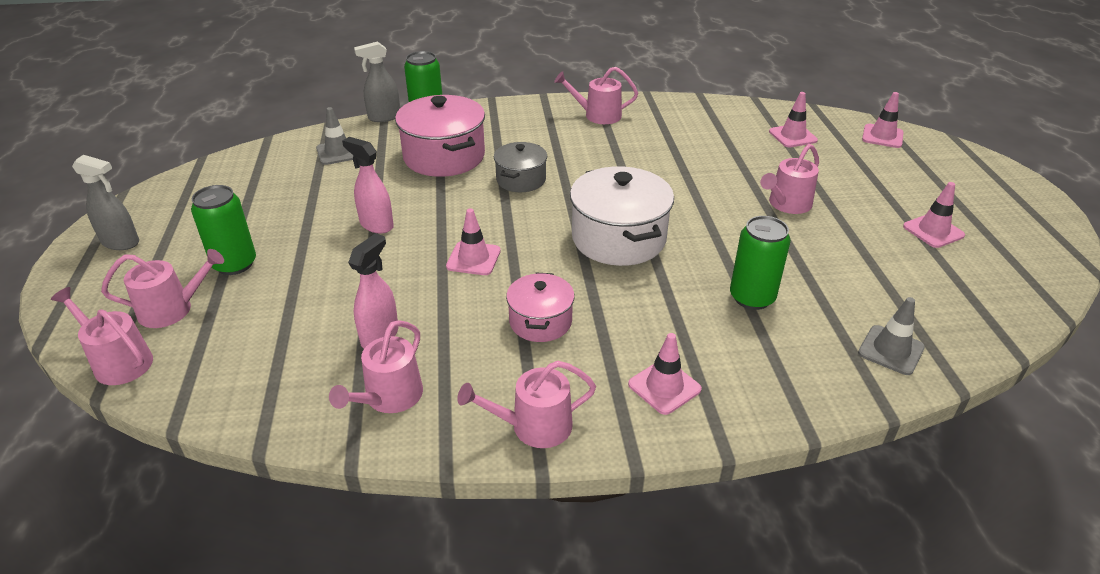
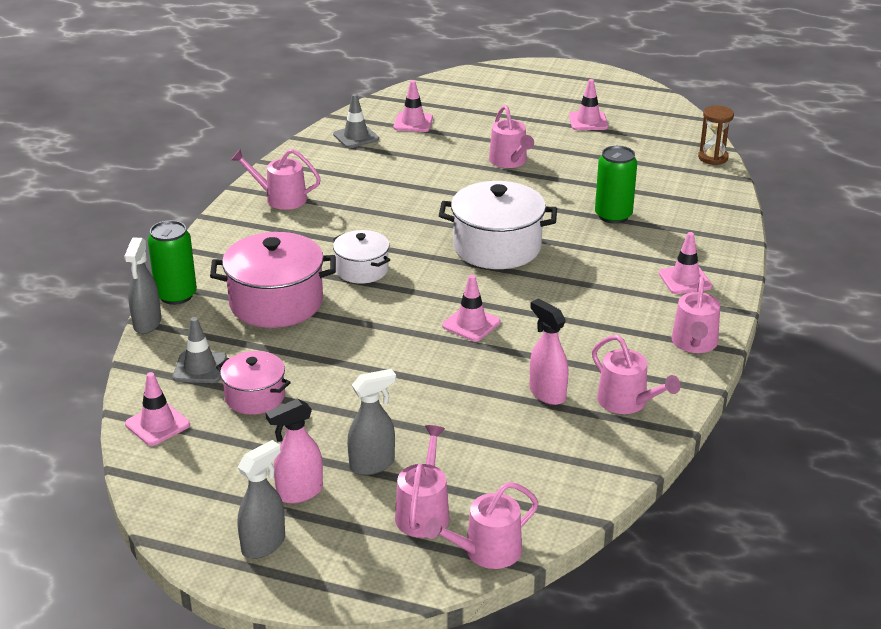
camera: 65 degrees left, 5 degrees down
green can [191,185,256,275] -> grey spray bottle [347,369,396,475]
pink spray bottle [342,137,394,234] -> pink spray bottle moved to [266,398,323,504]
grey pot [494,142,547,192] -> white pot [333,230,390,284]
pink pot [506,273,575,342] -> pink pot moved to [216,351,291,415]
pink watering can [554,67,638,124] -> pink watering can turned 75 degrees clockwise [231,149,321,210]
grey traffic cone [858,297,925,375] -> grey traffic cone moved to [333,94,379,148]
pink traffic cone [862,92,904,148] -> pink traffic cone moved to [125,372,190,446]
none -> brown hourglass [698,105,734,165]

